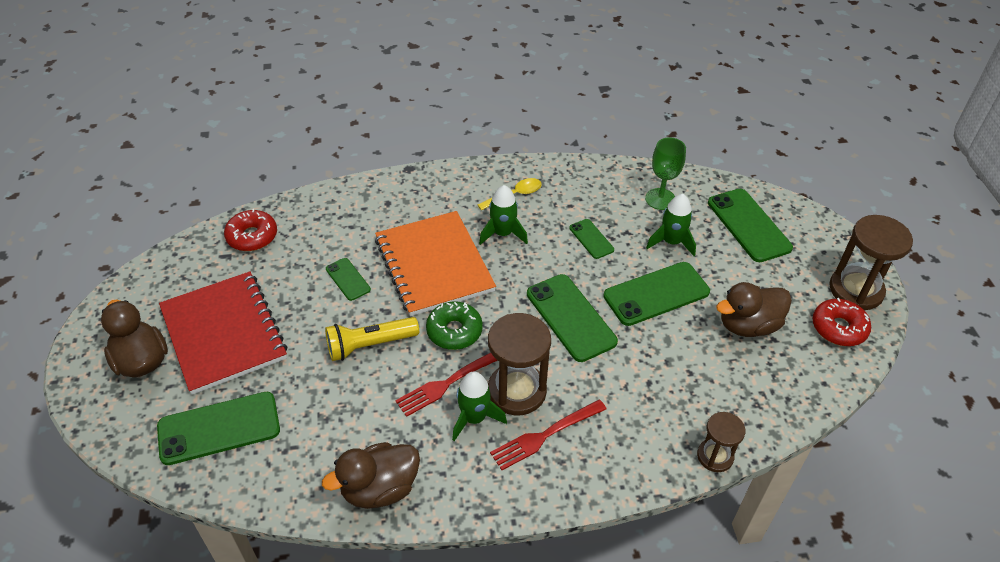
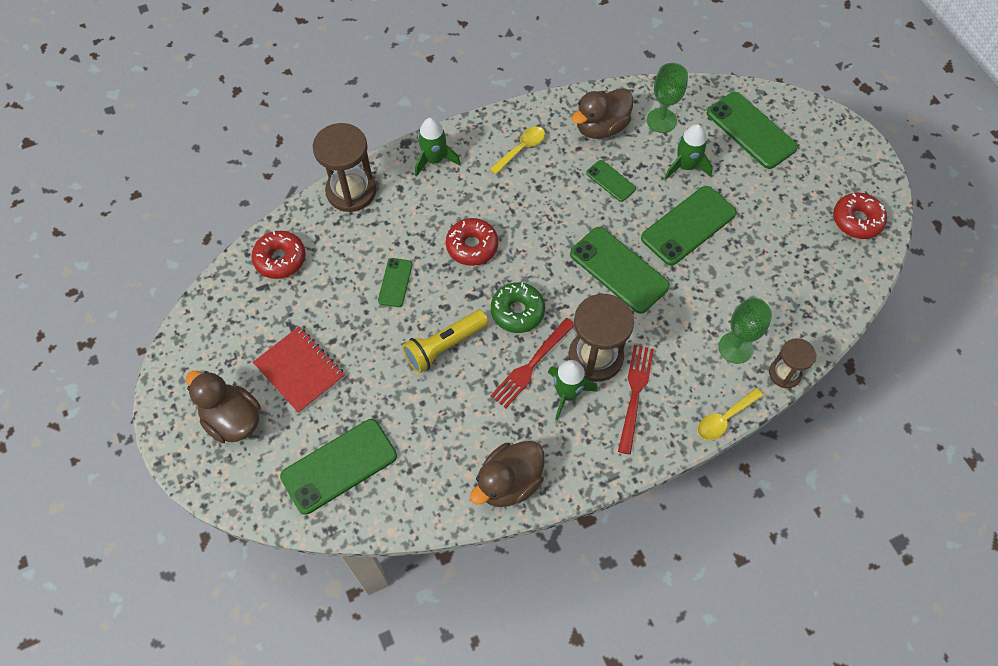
camera: 15 degrees left, 15 degrees up
red notebook [159,271,287,395] -> red notebook [253,326,345,414], size x0.62
green phone [326,258,371,301] -> green phone turned 60 degrees clockwise [378,258,412,307]
orange notebook [375,211,496,316] -> red donut [446,218,498,266]
green rocket [479,185,528,245] -> green rocket moved to [415,118,461,177]
red fork [490,400,607,470] -> red fork turned 150 degrees clockwise [618,345,654,455]
brown duck [716,282,792,337] -> brown duck moved to [571,88,633,139]
brown hourglass [829,215,913,310] -> brown hourglass moved to [313,123,376,212]
none -> yellow spoon [697,388,763,440]
none -> green goblet [718,298,772,364]

